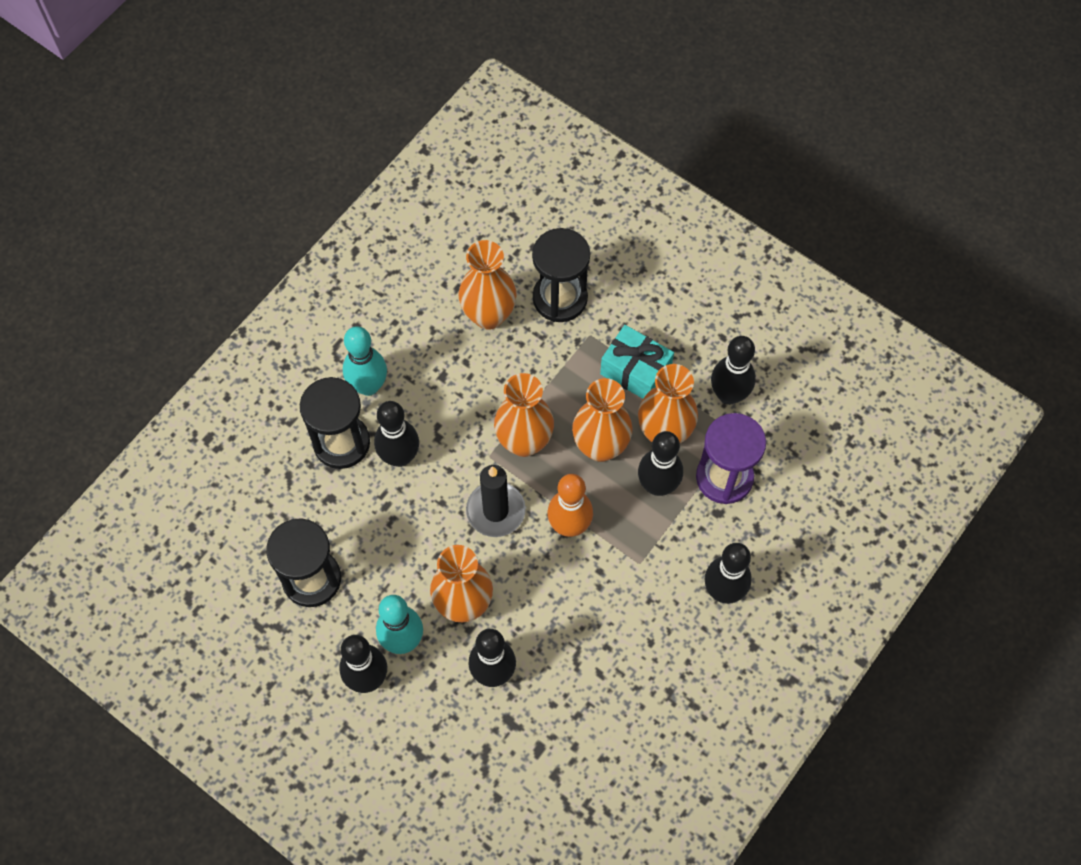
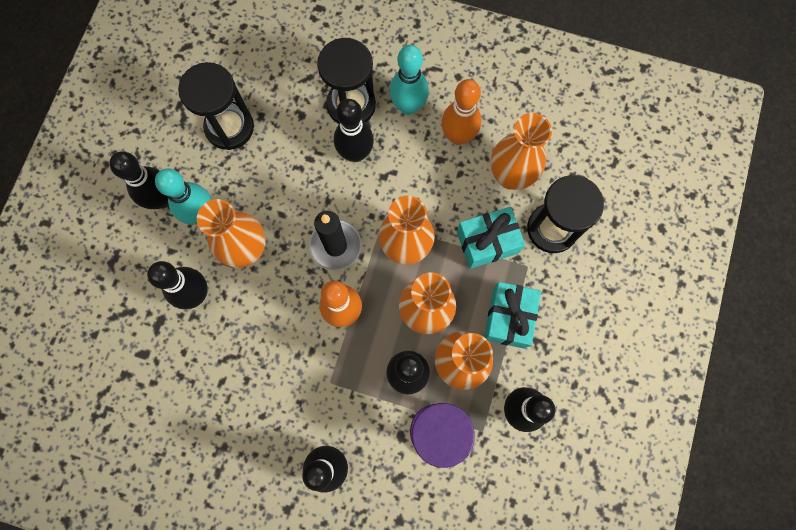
camera: 70 degrees right, 10 degrees up
none -> orange bowling pin [441,79,482,145]
none -> turquoise gift [457,207,525,269]

